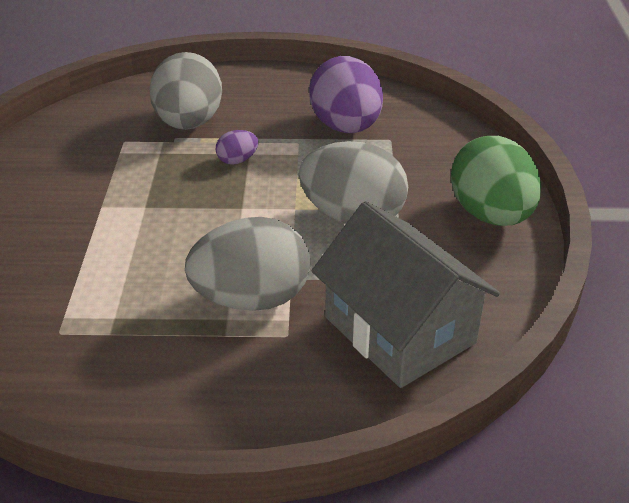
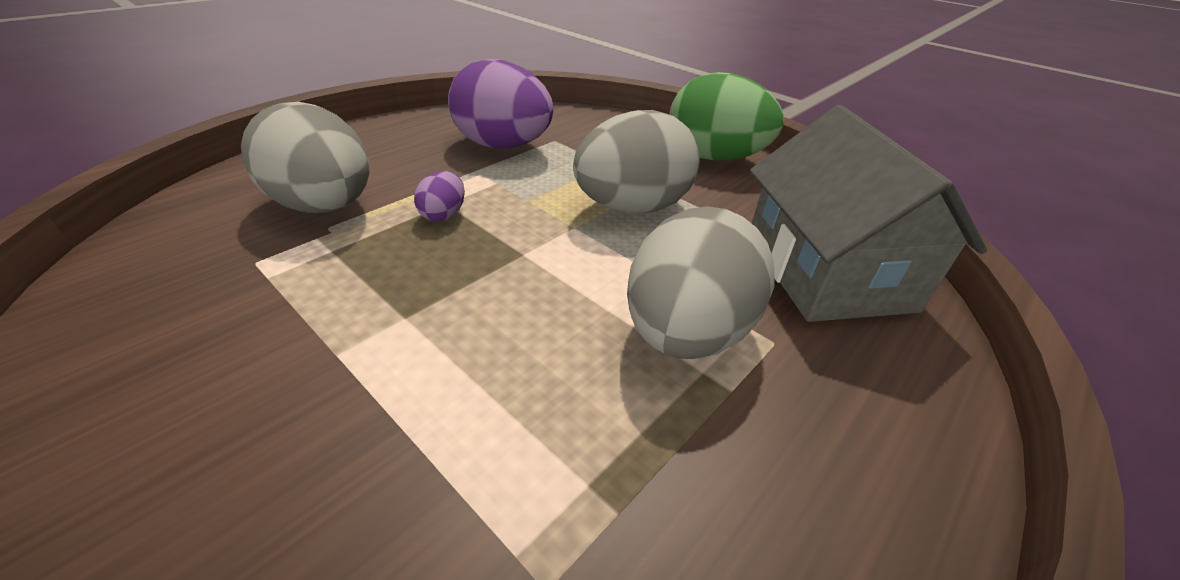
camera: 50 degrees left, 0 degrees up
grey house [312,201,500,388] -> grey house turned 75 degrees clockwise [750,105,987,322]

